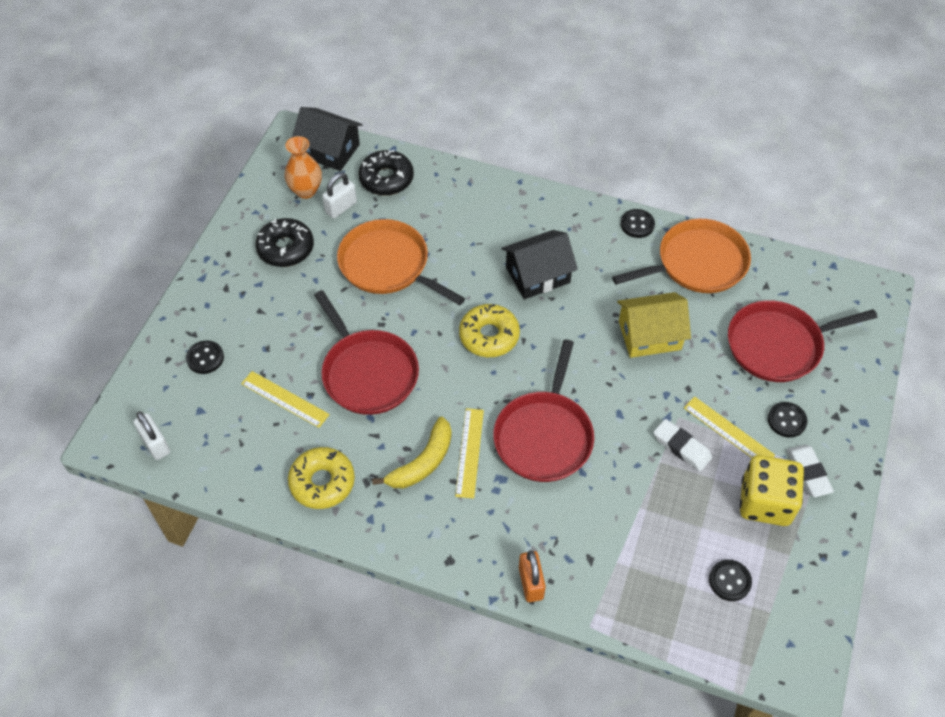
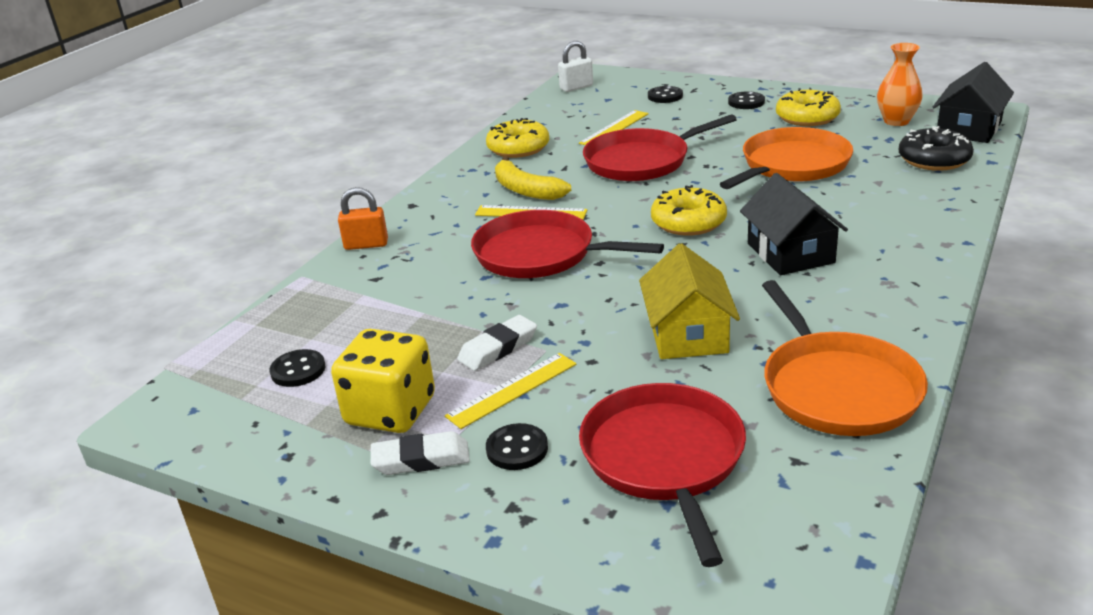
camera: 100 degrees right, 25 degrees down
black donut [256,218,314,267] -> yellow donut [776,88,841,126]
white padlock [322,173,357,218] -> none
black button [621,209,655,238] -> black button moved to [728,91,765,109]

